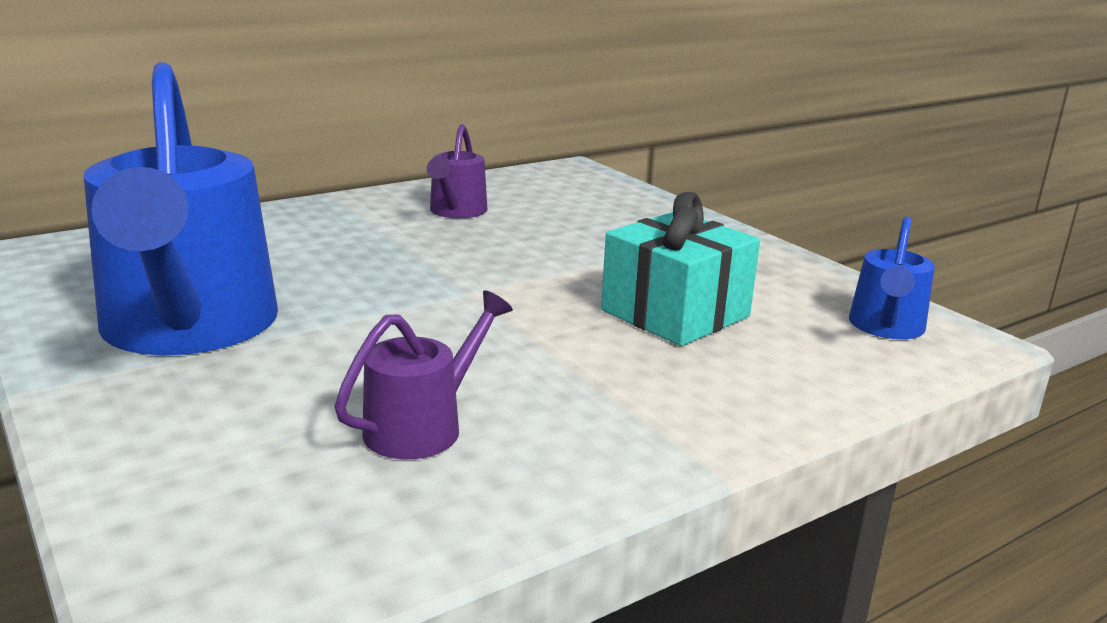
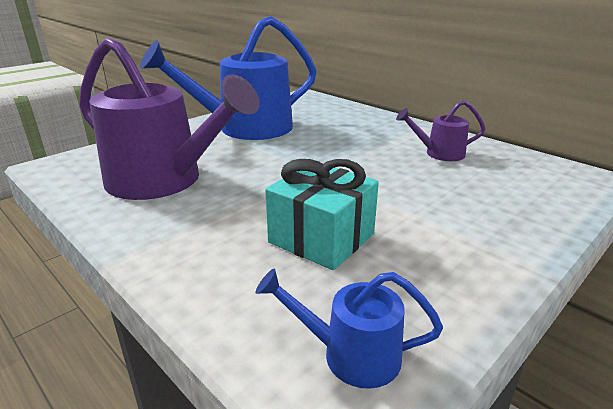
camera: 80 degrees right, 5 degrees up
purple watering can [334,290,513,459] -> purple watering can [79,37,260,200], size x2.17

